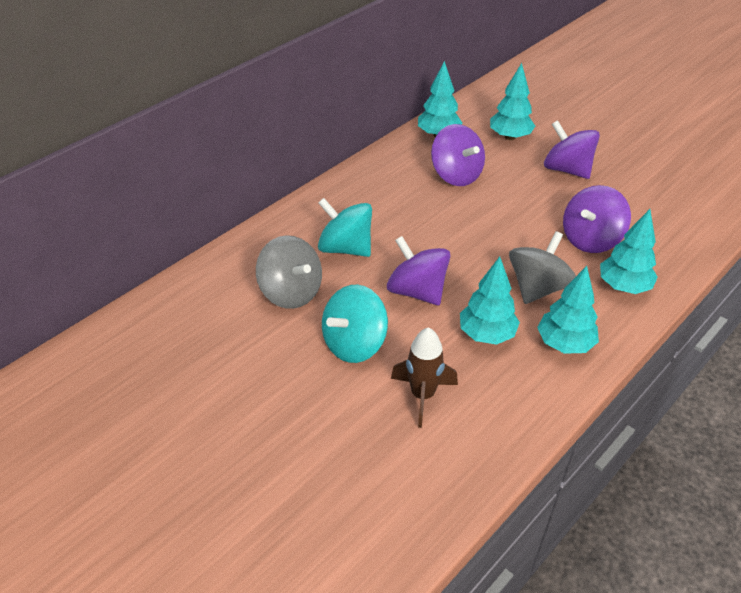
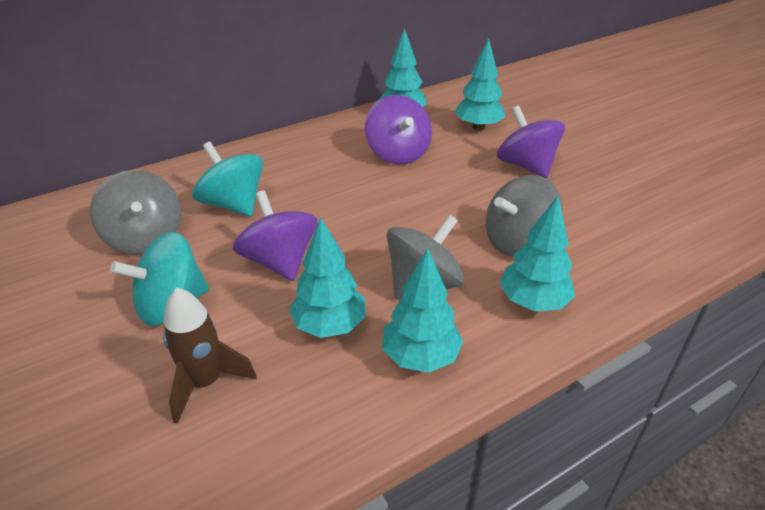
camera: 15 degrees right, 5 degrees down
purple spinning top [563,185,631,253] -> grey spinning top [486,175,562,256]

